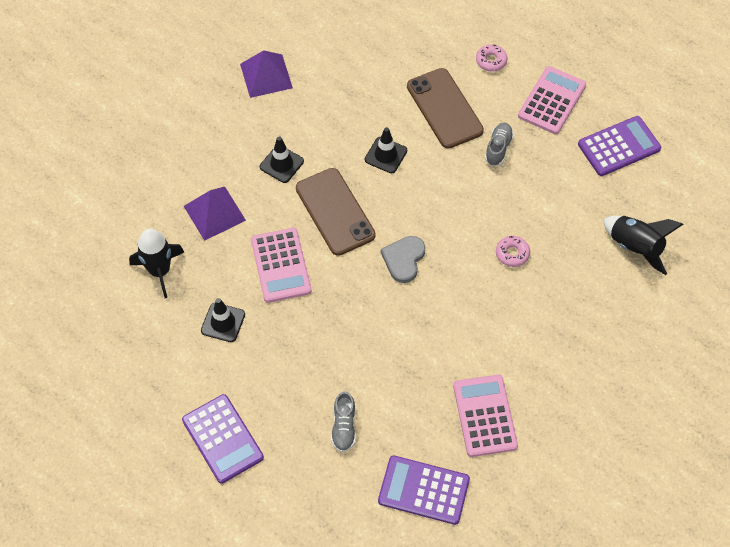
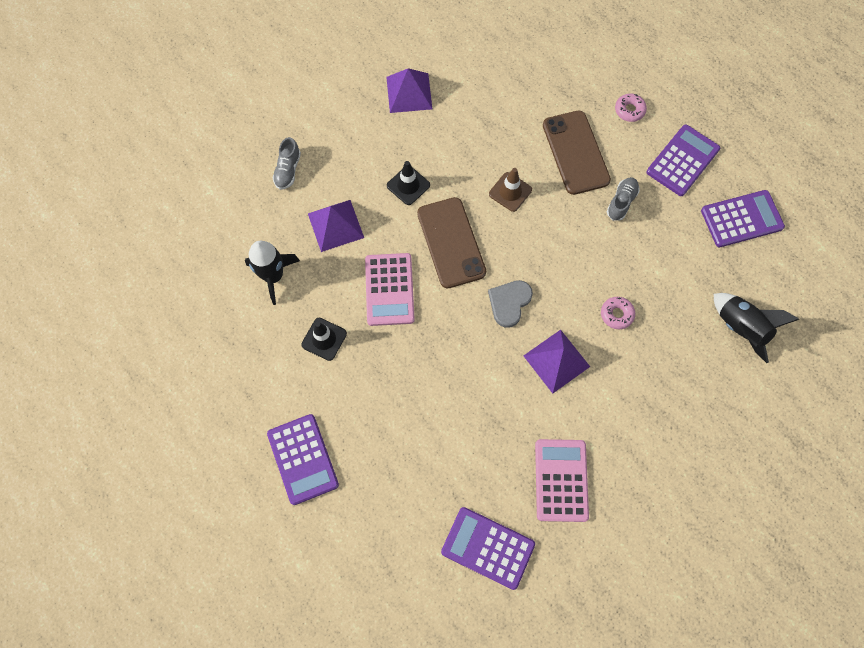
camera: 10 degrees right, 10 degrees up
grey shoe [331,391,356,452] -> grey shoe moved to [272,137,301,190]
black traffic cone [365,127,407,173] -> brown traffic cone [489,168,532,212]
pink calculator [518,66,586,134] -> purple calculator [646,124,720,196]
none -> purple pyramid [524,330,590,394]

